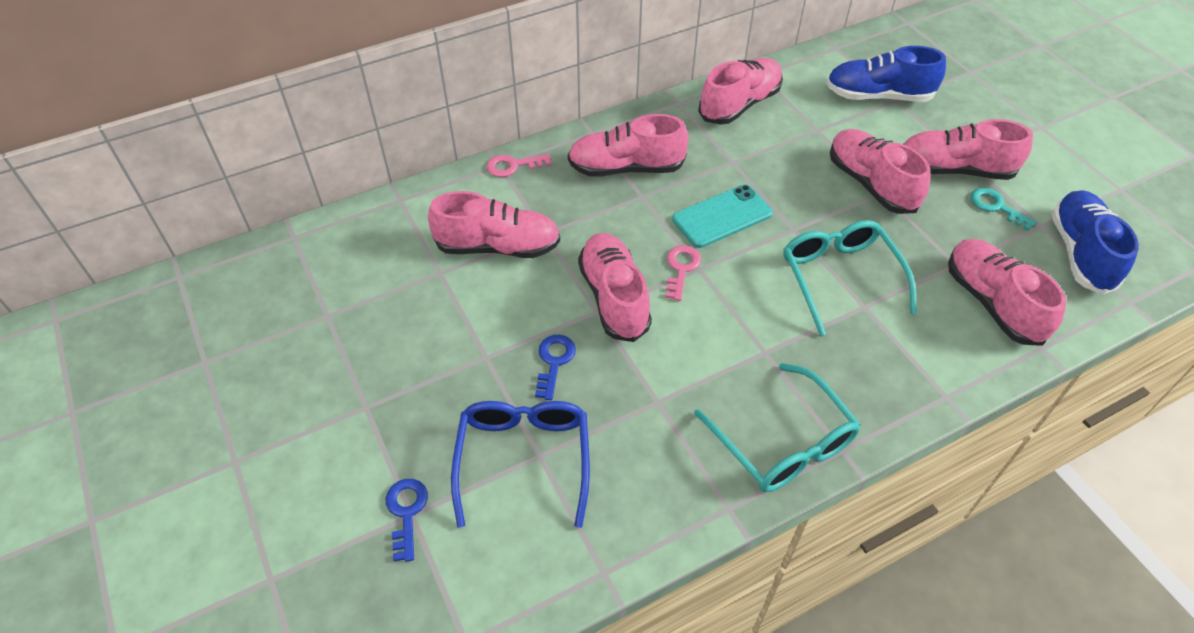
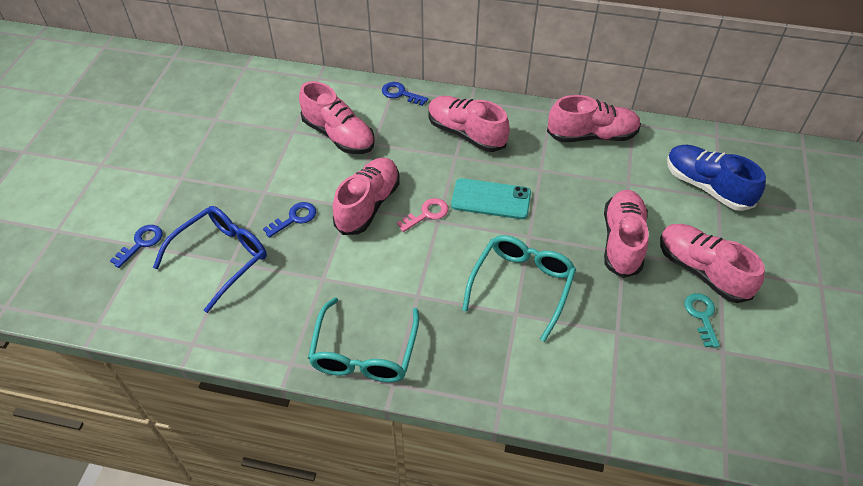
camera: 40 degrees right, 0 degrees up
pink key [487,154,551,177] -> blue key [382,82,428,106]
pink shoe [948,239,1066,346] -> none
blue shoe [1051,190,1139,295] -> none

